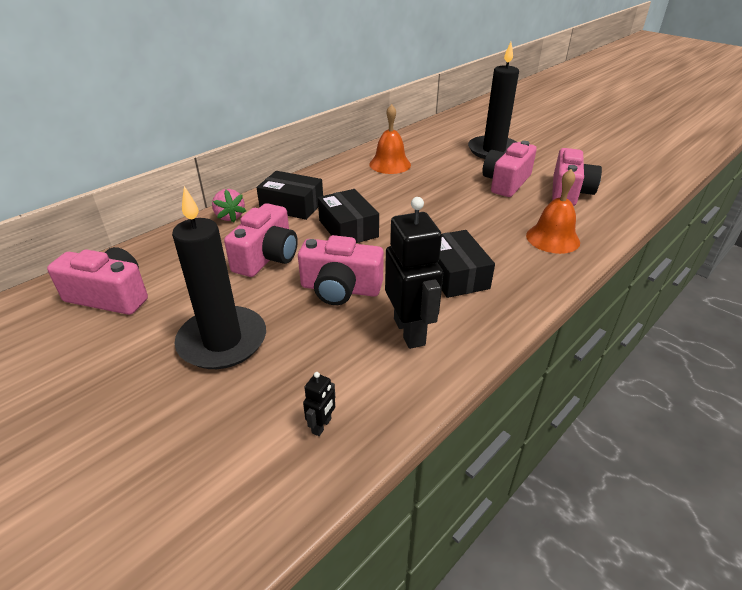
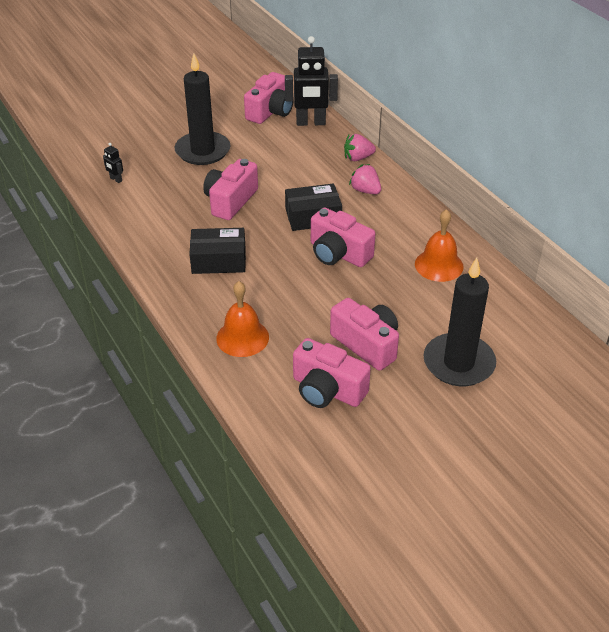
camera: 105 degrees right, 5 degrees up
pink camera [224,203,298,277] -> pink camera moved to [311,208,375,267]
black box [256,171,323,220] -> pink strawberry [349,164,381,194]
black robot [385,197,443,349] -> black robot moved to [285,36,338,126]

